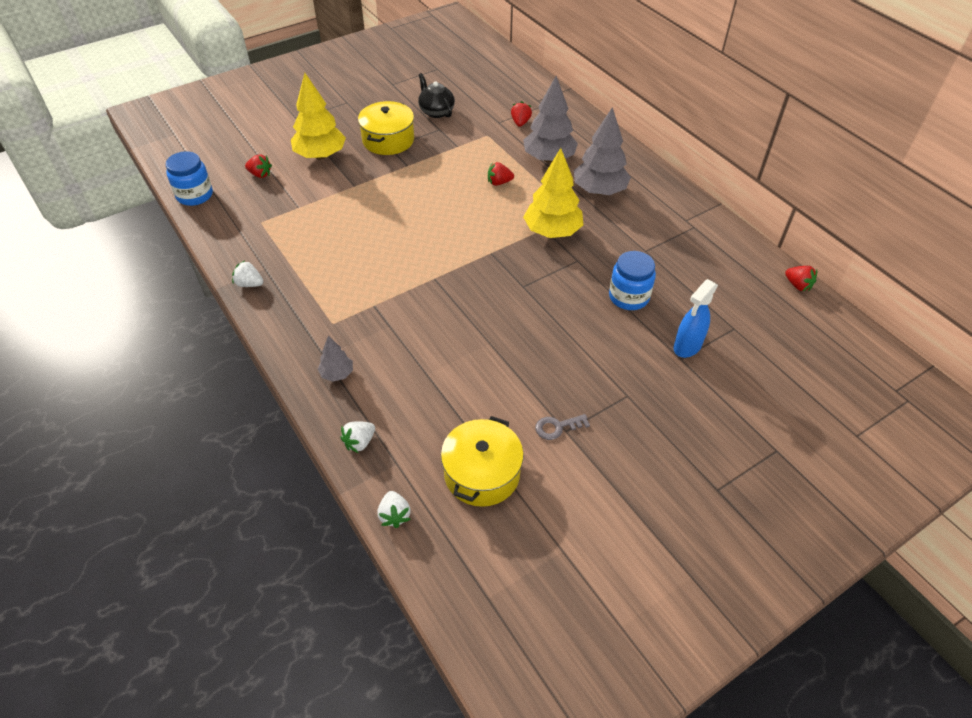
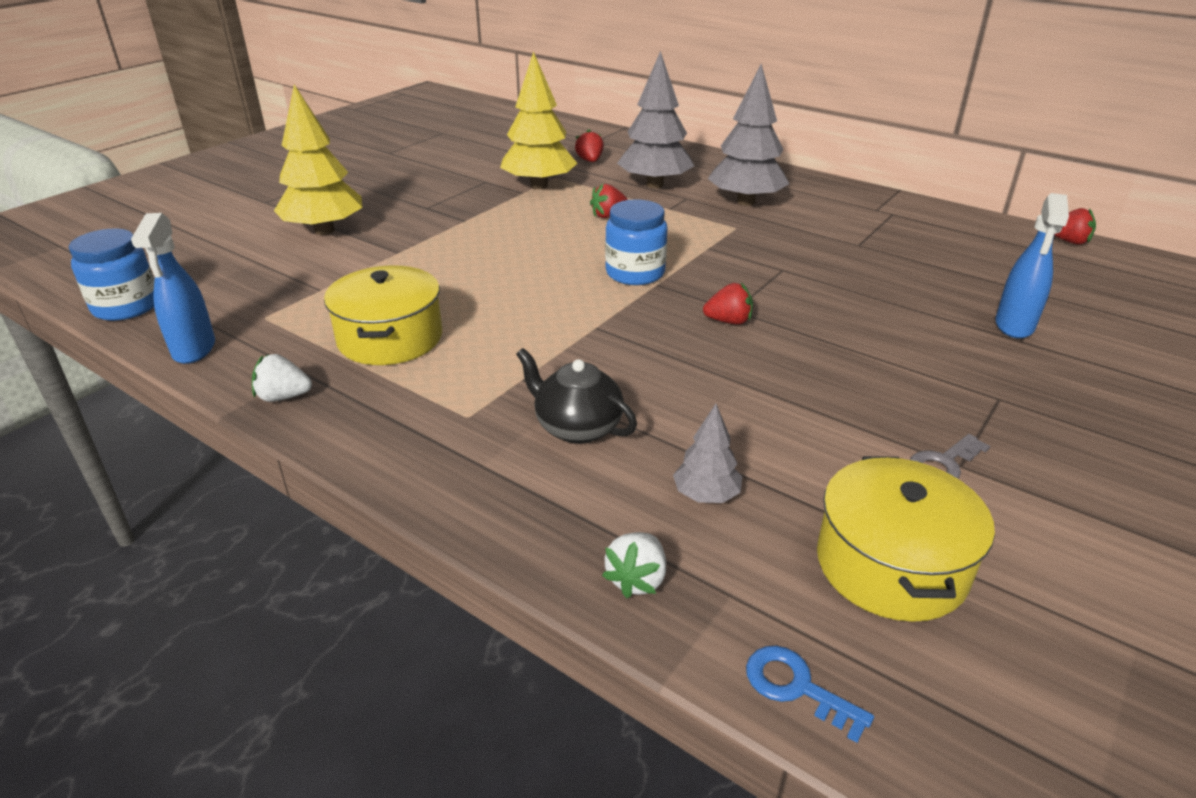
camera: 20 degrees left, 15 degrees down
red strawberry [245,154,272,178] -> red strawberry moved to [703,283,753,325]
grey tree [318,336,353,382] -> grey tree moved to [673,404,742,503]
yellow pot [358,101,414,155] -> yellow pot moved to [324,265,442,365]
white strawberry [377,491,411,528] -> blue key [746,646,874,743]
black teapot [418,73,455,118] -> black teapot moved to [516,348,637,444]
yellow tree [523,148,583,238] -> yellow tree moved to [500,51,577,189]
blue jar [609,251,656,310] -> blue jar moved to [605,199,668,285]
none -> blue spray bottle [131,213,215,364]

